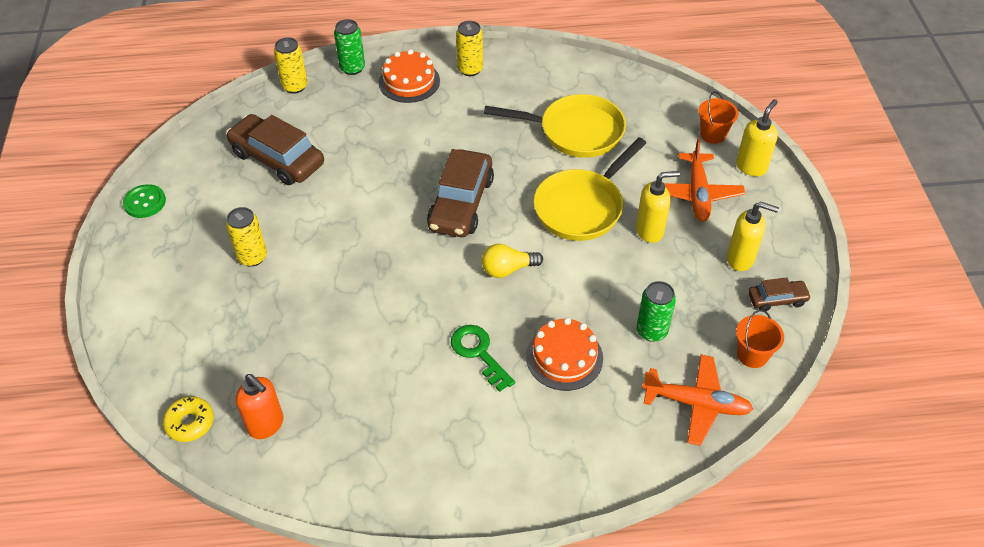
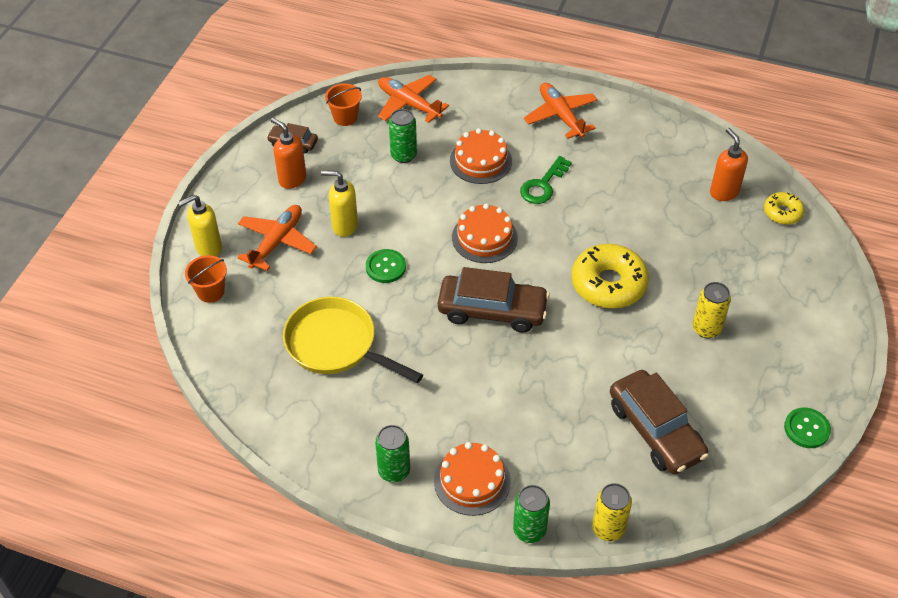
camera: 155 degrees left, 0 degrees up
brown car [427,149,494,237] -> brown car turned 60 degrees clockwise [438,267,550,333]
green key [451,325,515,392] -> green key turned 45 degrees clockwise [520,156,572,204]
yellow can [456,21,483,76] -> green can [375,425,410,482]
yellow light bulb [482,244,543,278] -> orange cake [452,203,518,263]
yellow pan [534,137,646,241] -> green button [366,249,406,283]
yellow soap dispenser [727,202,779,271] -> orange soap dispenser [271,118,306,189]
none -> orange plane [524,83,598,139]
none -> yellow donut [571,244,649,309]

